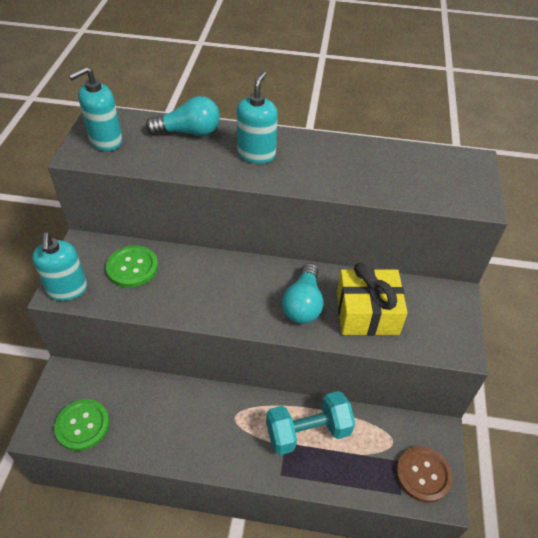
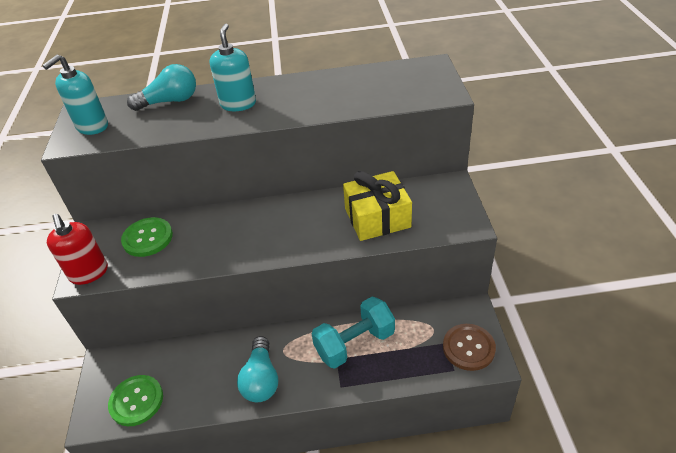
camera: 10 degrees left, 5 degrees down
turquoise soap dispenser [32,233,87,301] -> red soap dispenser [47,214,108,285]
turquoise light bulb [282,263,323,324] -> turquoise light bulb moved to [237,336,278,402]

